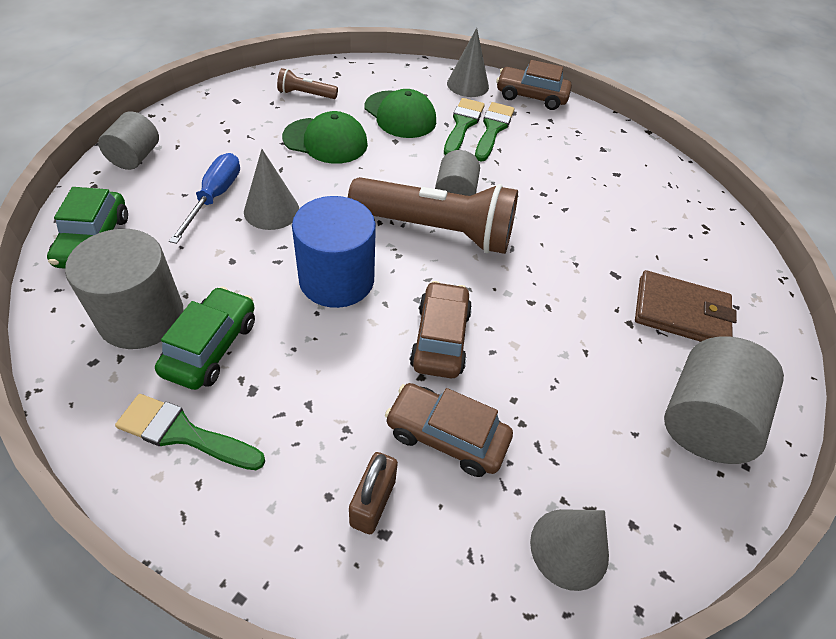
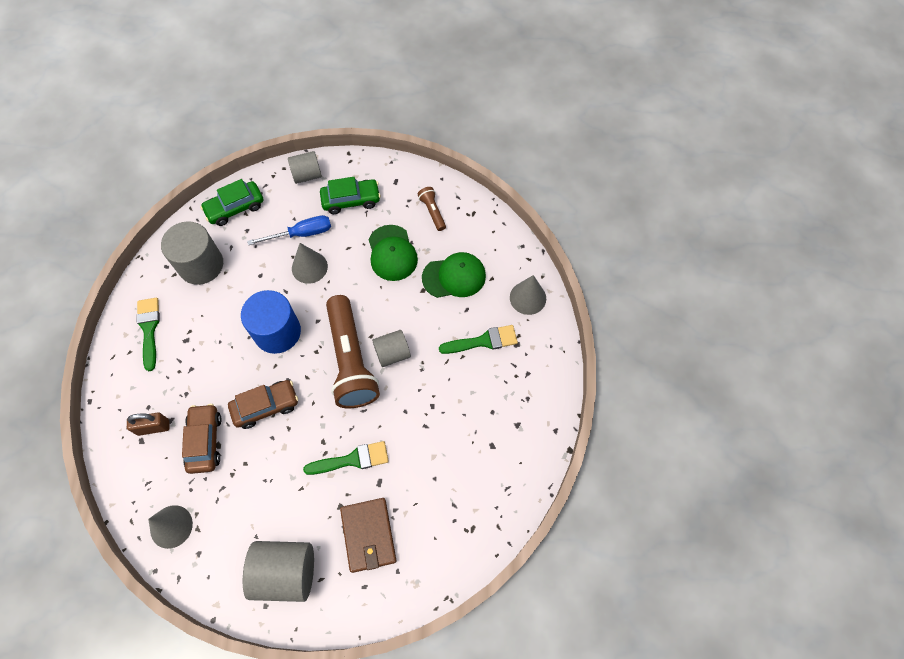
camera: 65 degrees right, 15 degrees up
green car [155,287,255,390] -> green car moved to [320,177,381,214]
green cap [365,89,436,138] -> green cap turned 120 degrees counterclockwise [422,252,486,298]
green brush [444,98,485,155] -> green brush moved to [303,441,389,475]
brown car [496,60,572,110] -> none

